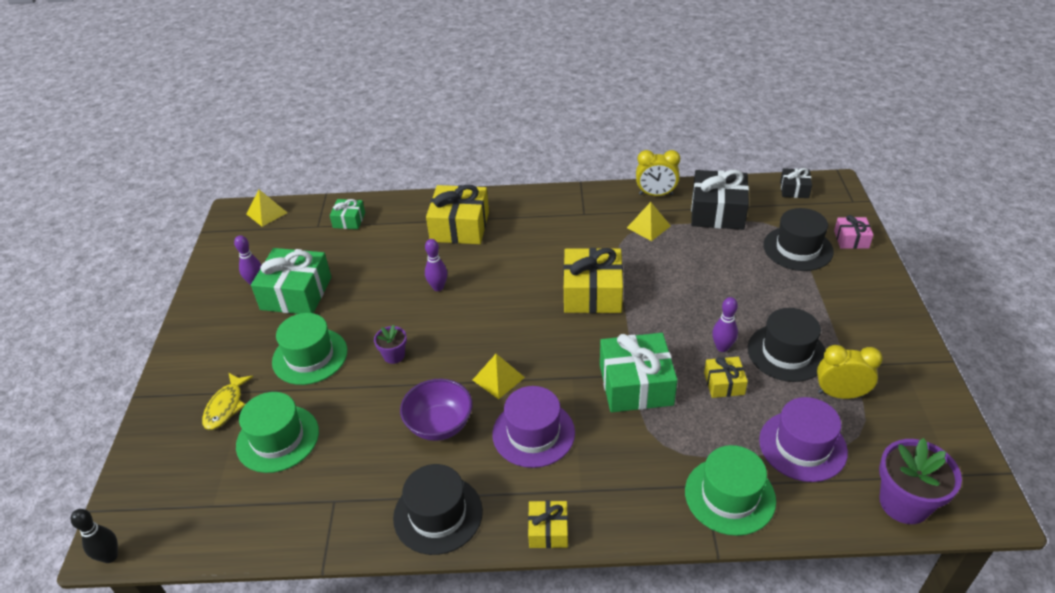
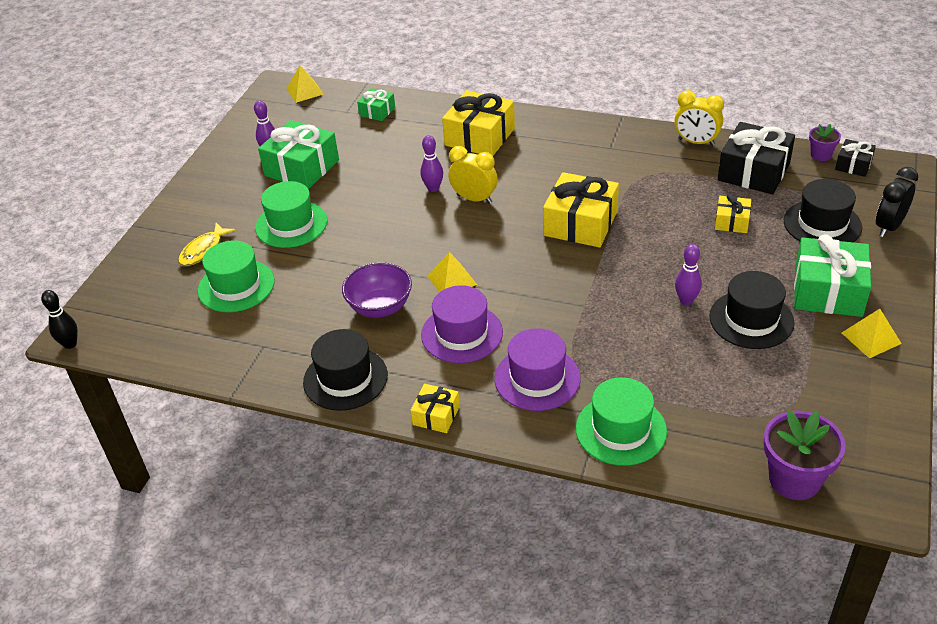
camera: 20 degrees right, 0 degrees up
purple flower pot [374,325,407,364] -> purple flower pot moved to [809,124,841,161]
green gift [600,333,678,412] -> green gift moved to [794,235,871,317]
yellow pyramid [627,202,671,241] -> yellow pyramid moved to [842,309,902,358]
yellow gift [704,357,748,398] -> yellow gift moved to [715,194,751,233]
purple hat [759,397,848,482] -> purple hat moved to [494,328,581,411]
yellow clock [817,345,883,399] -> yellow clock moved to [449,146,498,204]
pink gift [834,215,873,249] -> black clock [876,167,918,237]

